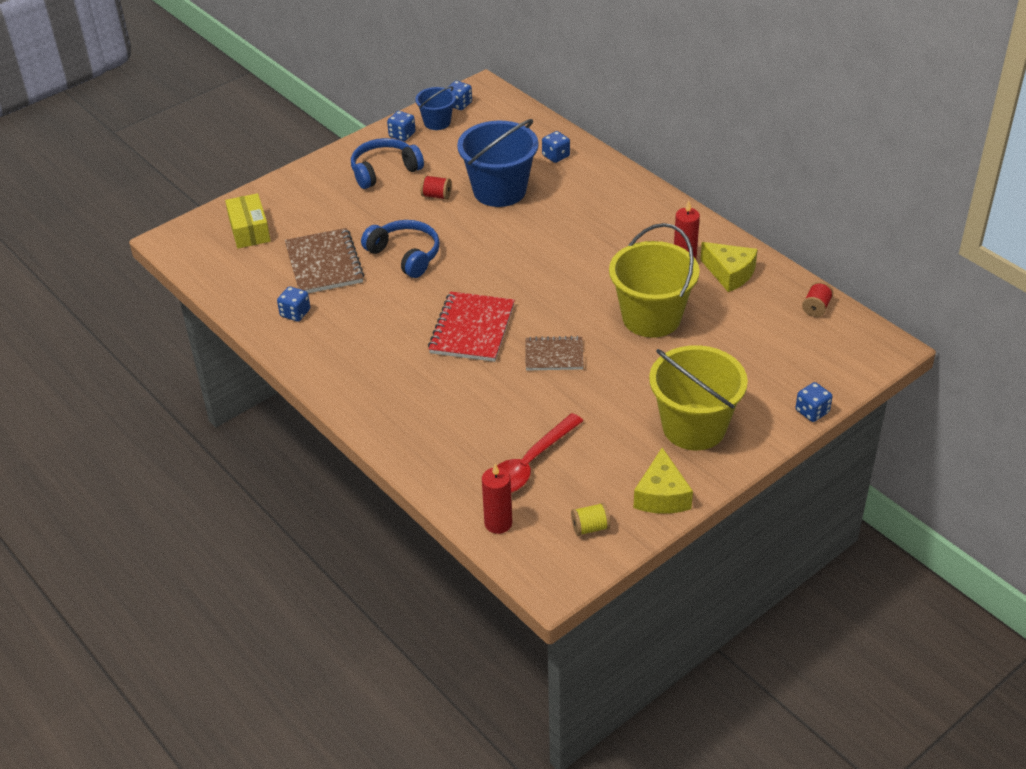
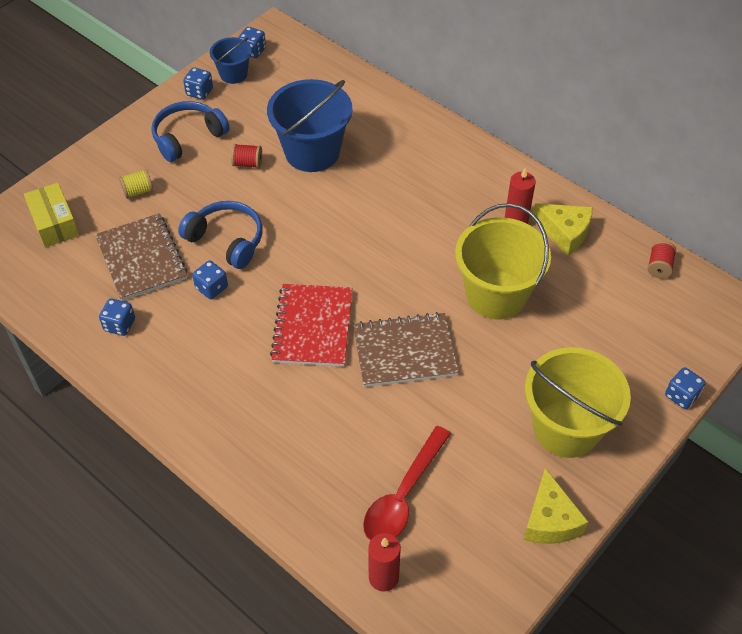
camera: 10 degrees left, 10 degrees up
brown notebook [525,336,584,371] -> brown notebook [353,312,459,387], size x1.57
blue dice [542,131,570,163] -> blue dice moved to [192,261,228,299]
yellow spool [571,503,611,536] -> yellow spool moved to [119,169,153,199]

